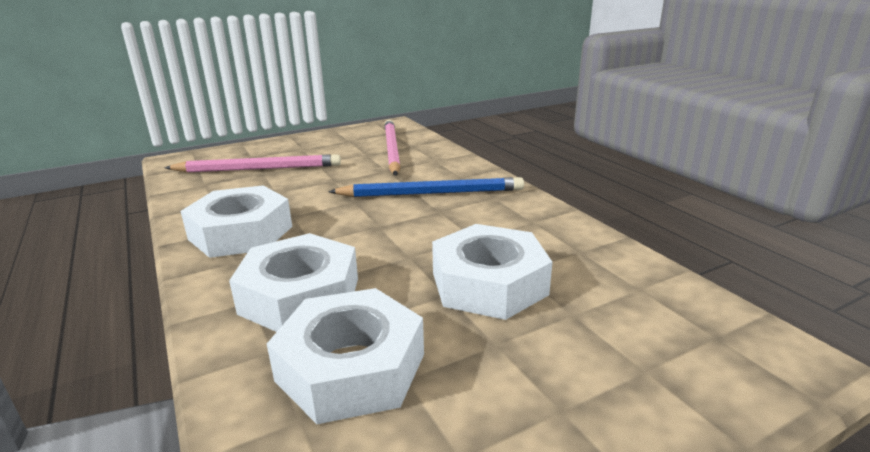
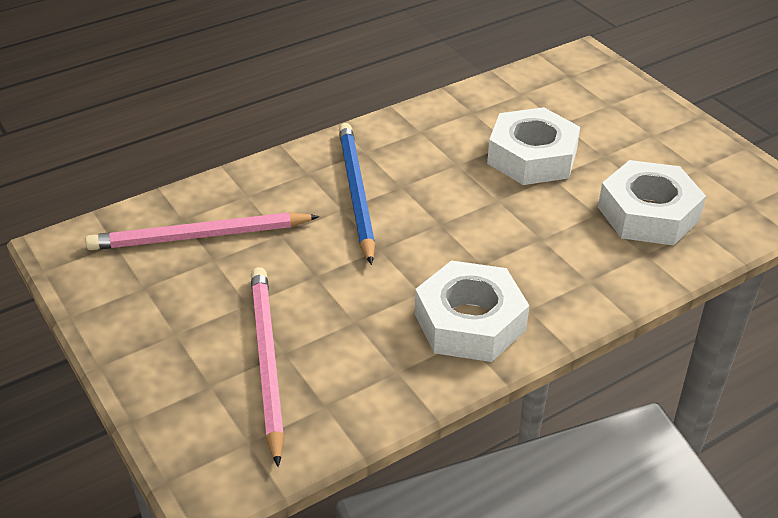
camera: 95 degrees left, 15 degrees up
white nut [229,233,358,332] -> none

